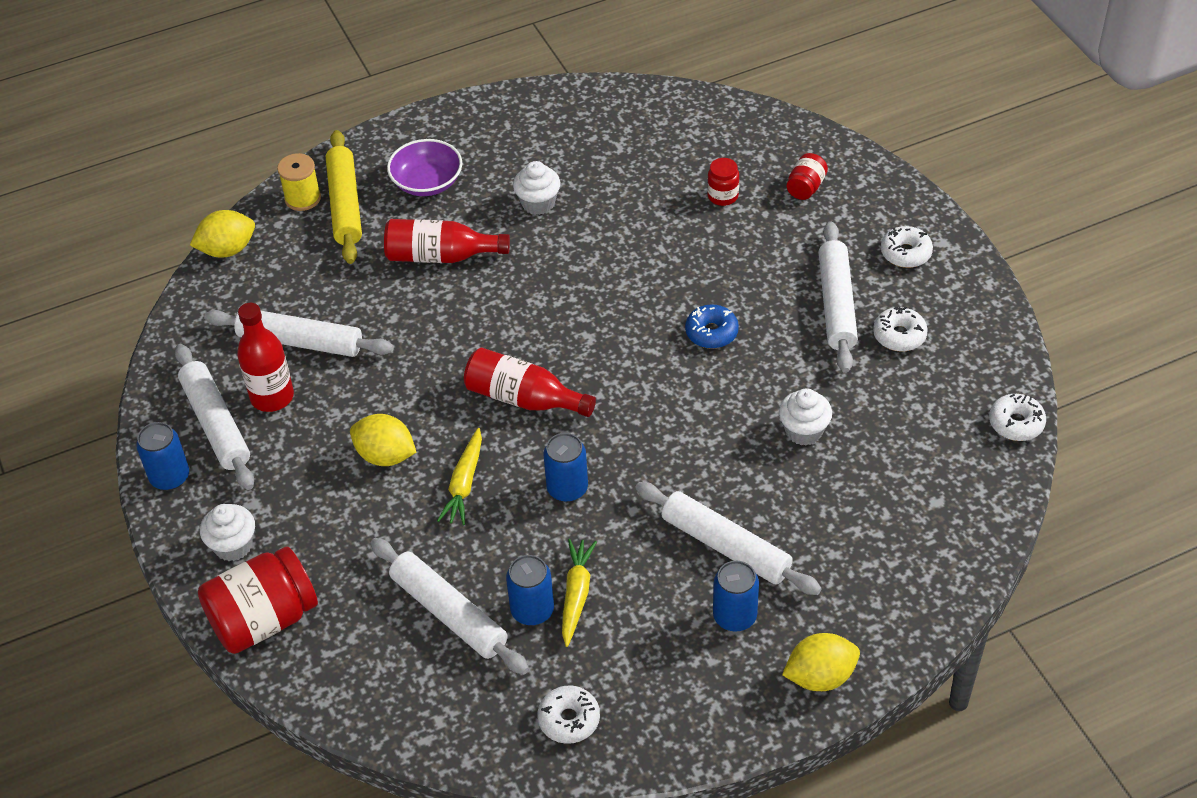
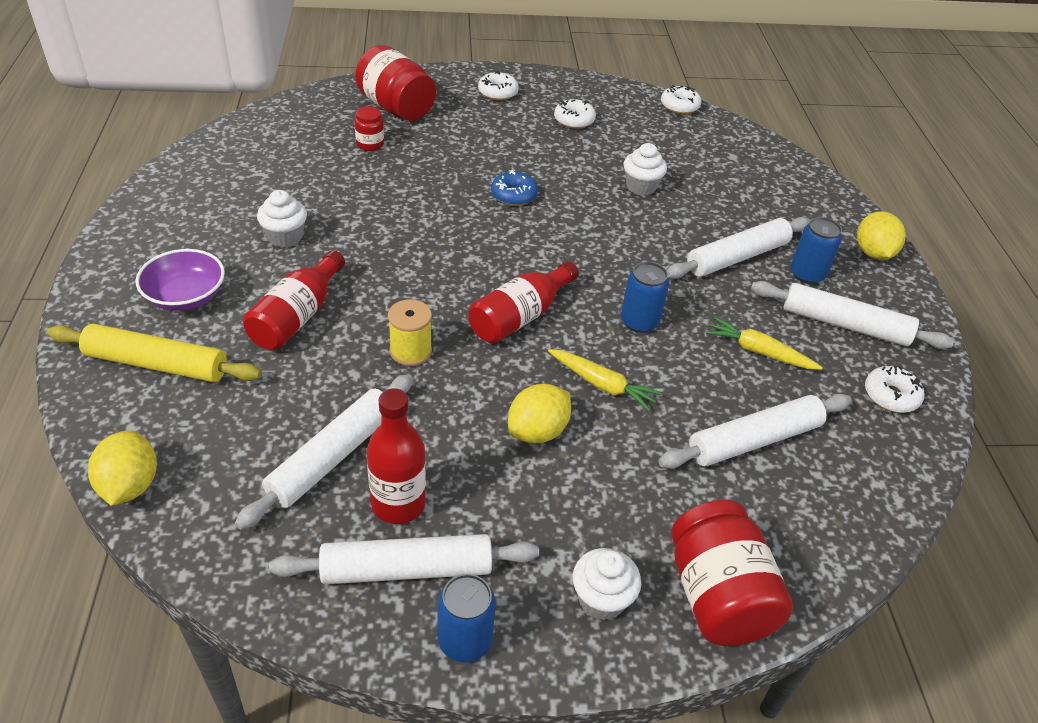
camera: 75 degrees left, 5 degrees down
yellow spool [277,153,321,211] -> yellow spool moved to [388,299,432,366]
blue can [506,555,554,625] -> none
red jar [787,153,828,200] -> red jar [355,45,436,121], size x2.04
white rolling pin [819,221,858,373] -> white rolling pin moved to [751,281,954,349]

